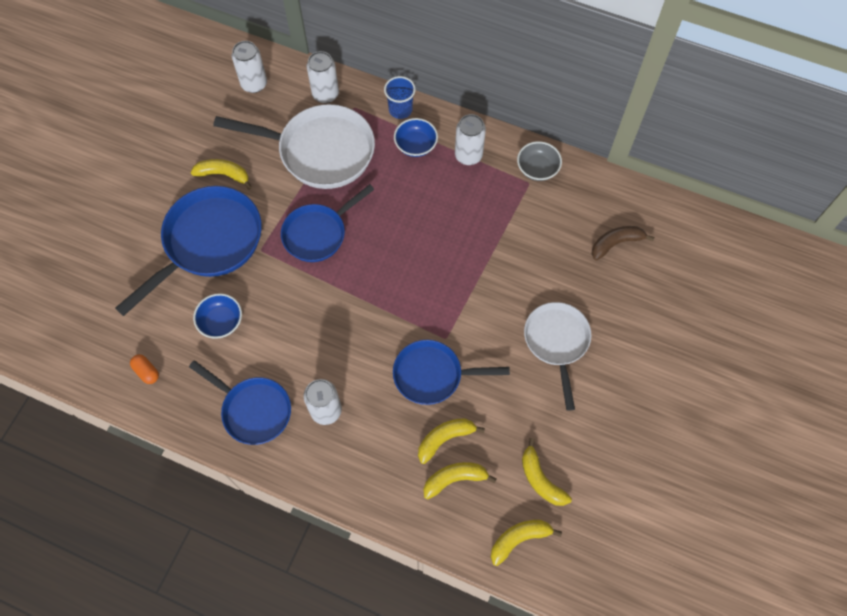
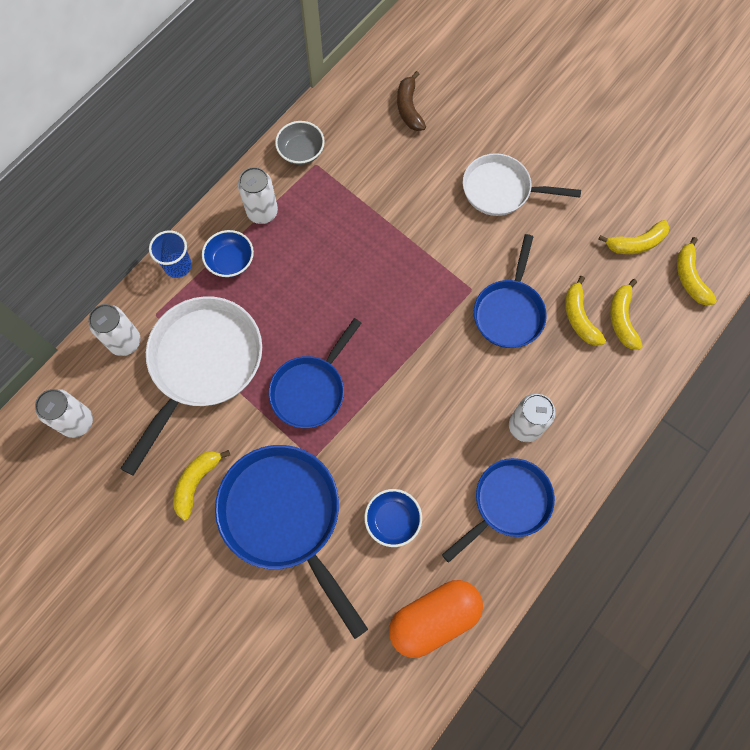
camera: 75 degrees left, 5 degrees up
orange capsule [130,355,159,384] -> orange capsule [389,580,483,658], size x2.34
blue pan [281,184,374,262] -> blue pan turned 60 degrees clockwise [269,318,361,428]

